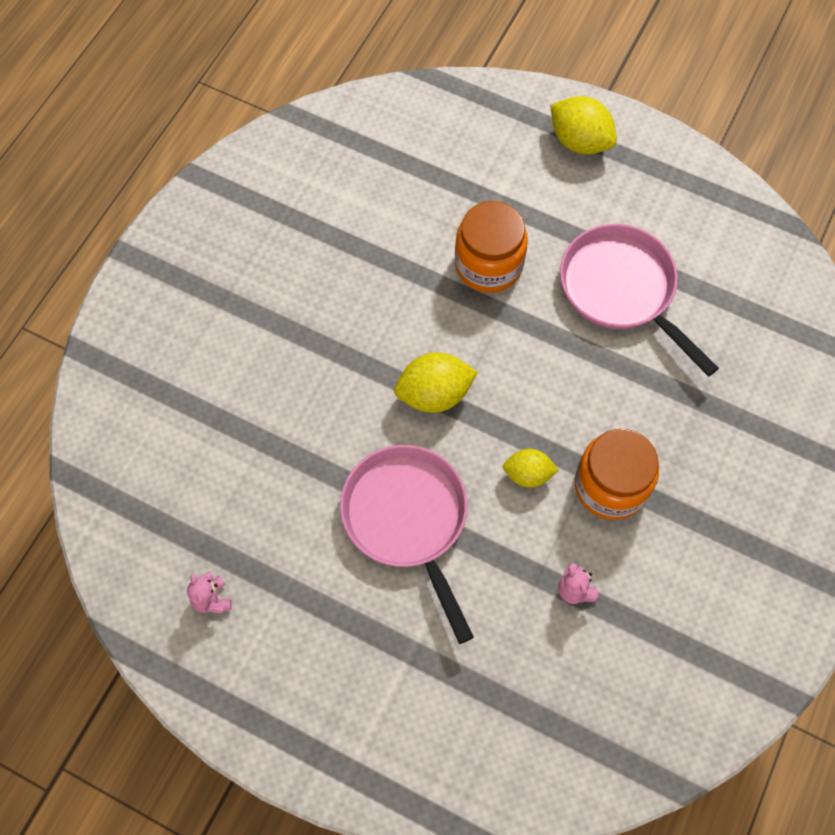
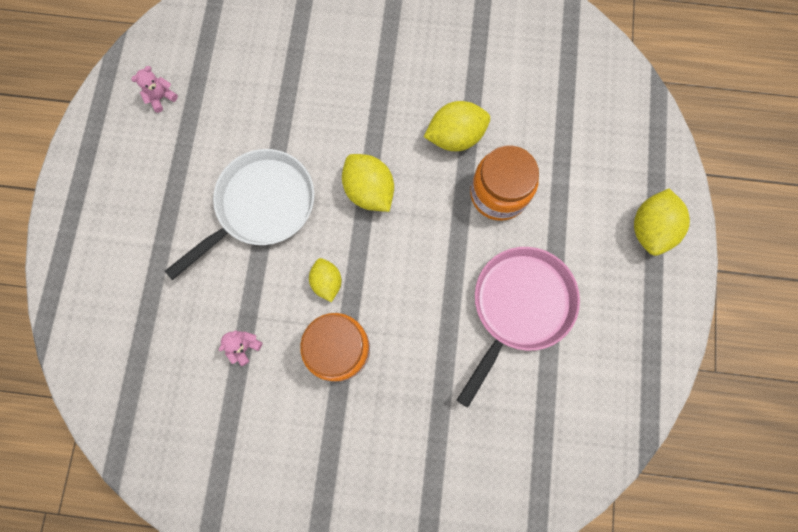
camera: 70 degrees right, 10 degrees up
pink pan [340,445,474,644] -> white pan [165,149,315,280]
none -> yellow lemon [424,101,490,151]

